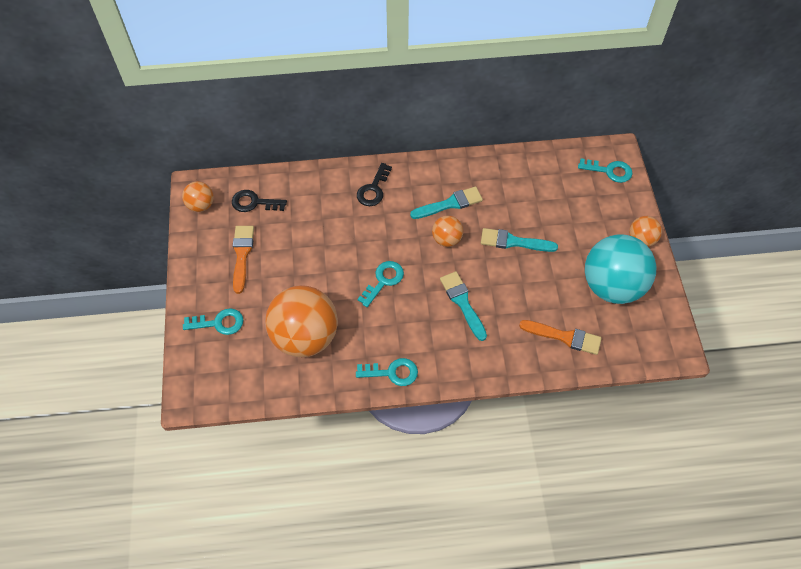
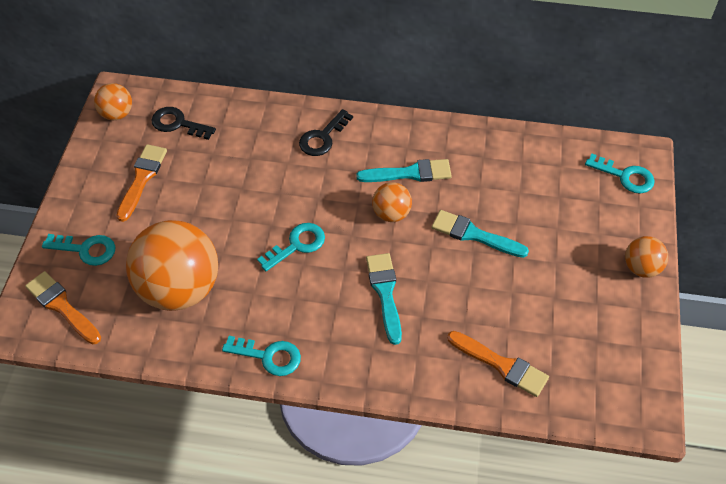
camera: 15 degrees right, 5 degrees down
turquoise ball [585,234,656,304] -> none
none -> orange brush [25,271,101,344]

